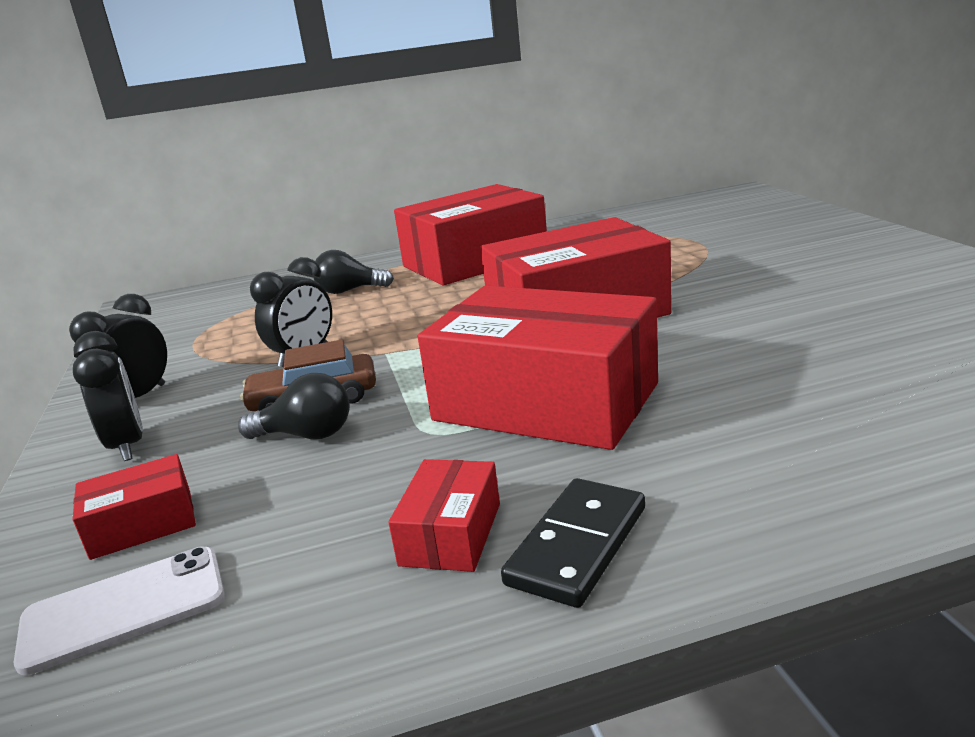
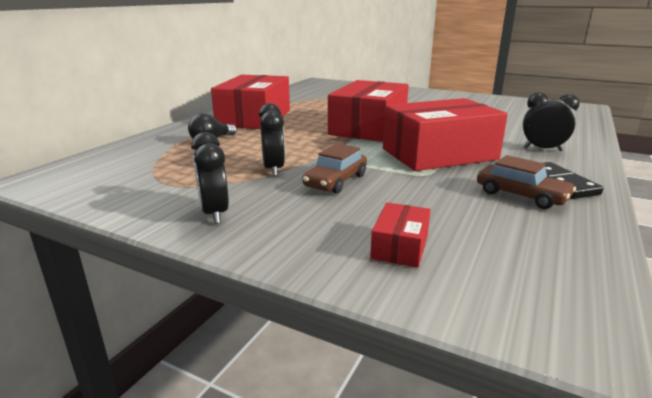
camera: 50 degrees left, 0 degrees up
white phone [14,546,225,675] -> none
black clock [73,331,143,461] -> black clock moved to [523,92,580,151]
black light bulb [238,373,350,439] -> none
red box [388,459,500,572] -> brown car [477,155,576,209]

